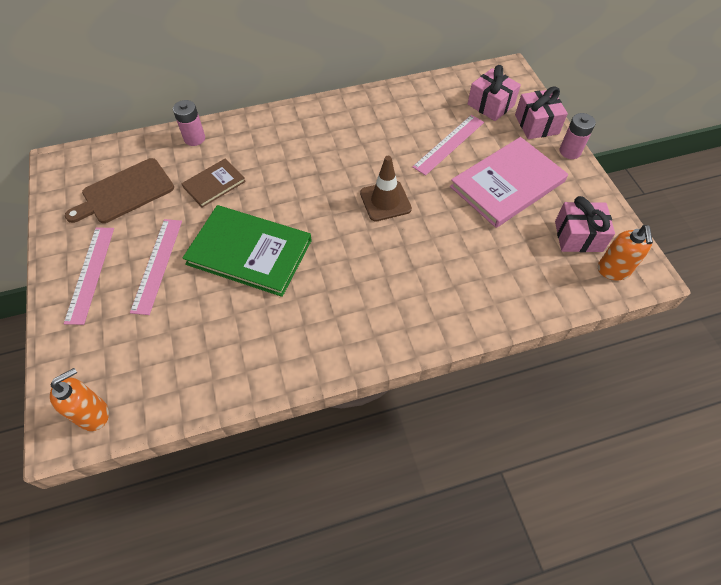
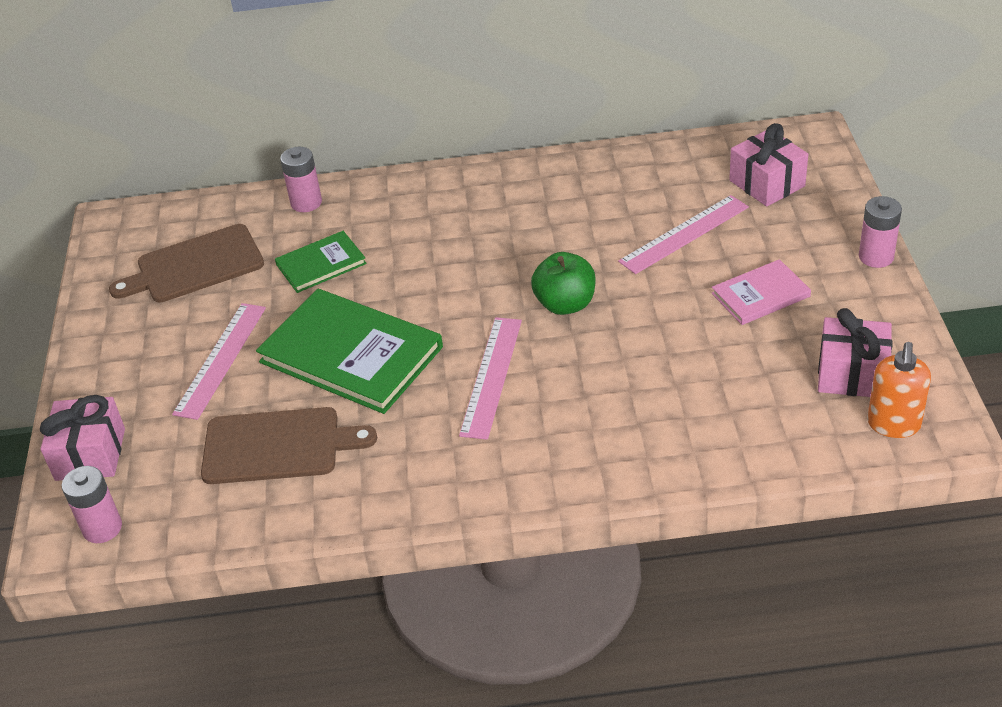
camera: 15 degrees right, 15 degrees down
orange soap dispenser [50,368,109,431] -> pink battery [62,466,122,543]
pink ruler [64,228,114,325] -> pink ruler moved to [459,317,522,440]
brown book [181,159,246,208] -> green book [275,231,367,293]
brown traffic cone [360,156,412,221] -> green apple [531,252,596,315]
pink book [450,137,568,228] -> pink book [712,259,811,325], size x0.53
pink gift [515,86,568,139] -> pink gift moved to [40,395,125,481]
none -> brown cutting board [201,407,377,484]

